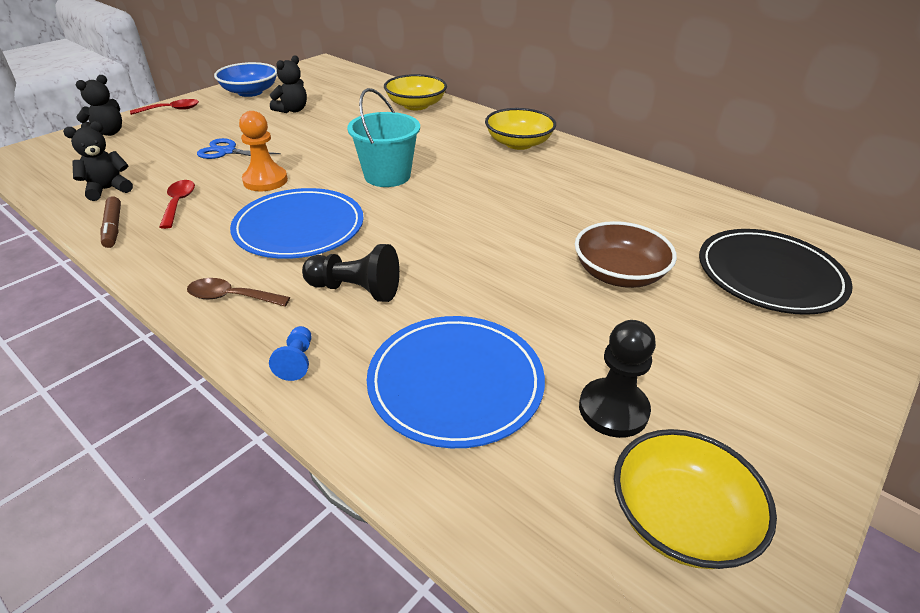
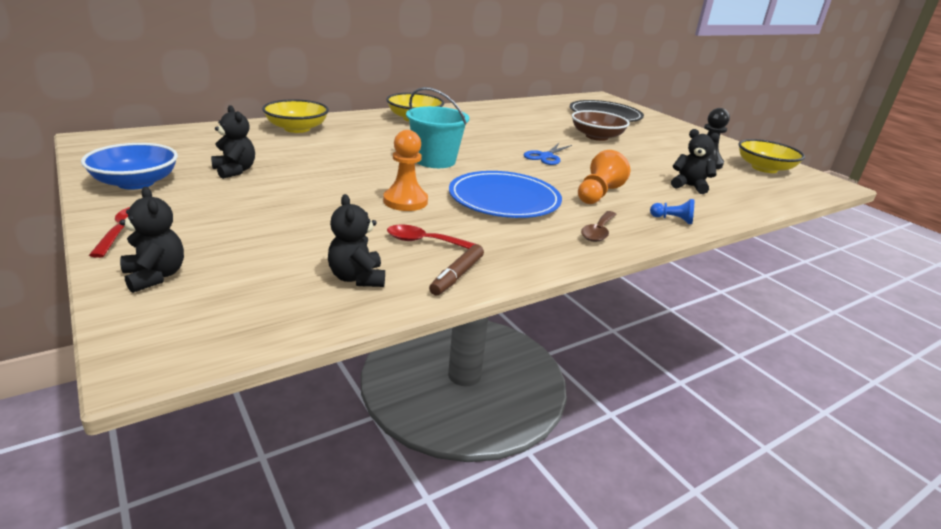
camera: 75 degrees left, 10 degrees down
brown marker [100,196,121,248] -> brown marker turned 120 degrees clockwise [429,244,484,296]
blue scissors [197,138,281,159] -> blue scissors moved to [524,143,572,165]
black pawn [302,244,400,302] -> orange pawn [578,150,630,204]
blue plate [367,316,545,448] -> black teddy bear [671,129,720,194]

